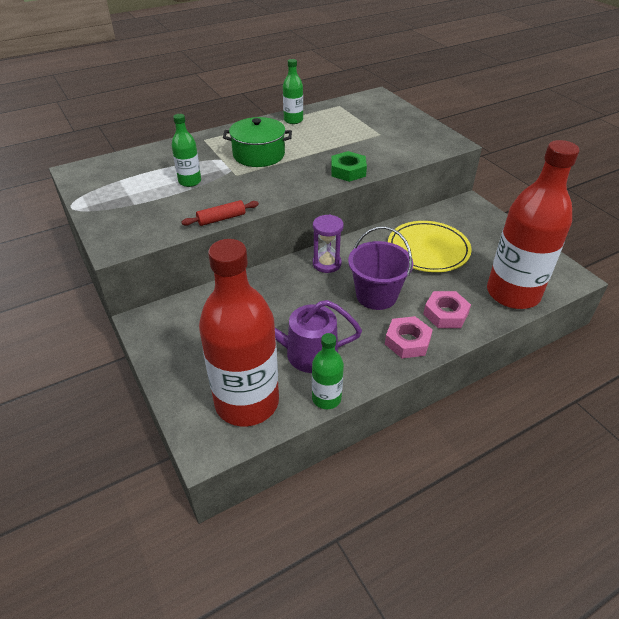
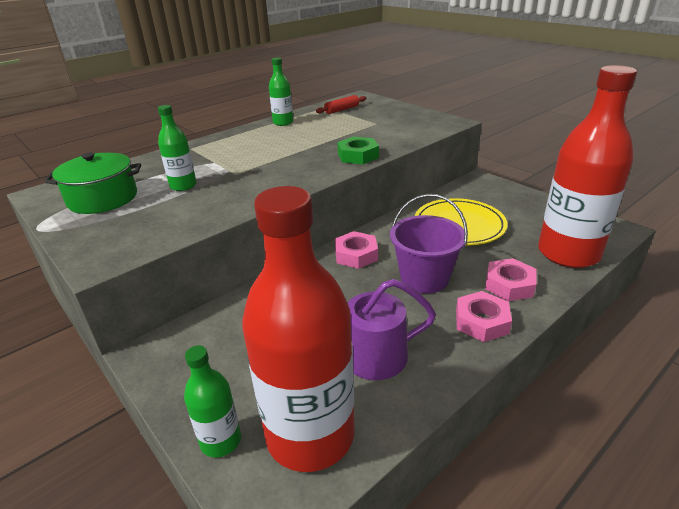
camera: 10 degrees left, 10 degrees down
red rolling pin [181,200,259,226] -> red rolling pin moved to [316,95,366,114]
green pot [223,117,292,167] -> green pot moved to [44,152,141,214]
green bottle [312,333,344,409] -> green bottle moved to [184,345,241,457]
purple hourglass [313,214,344,273] -> pink nut [335,231,378,269]

